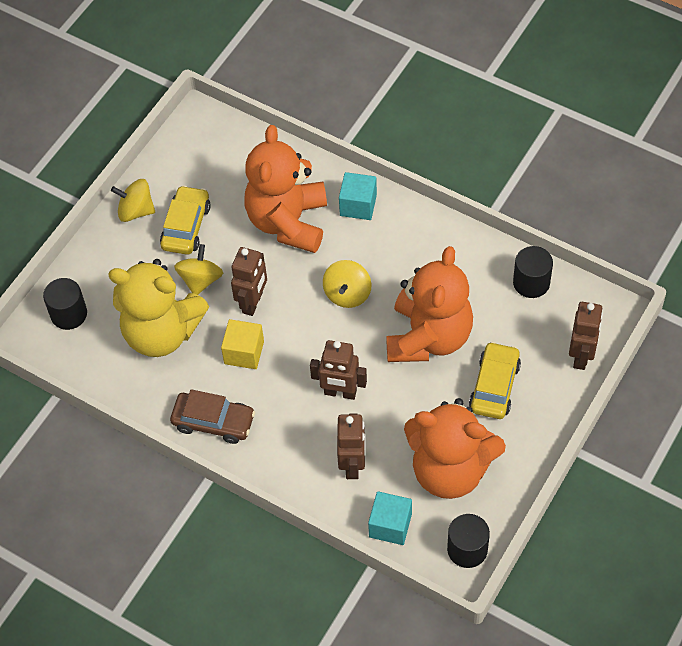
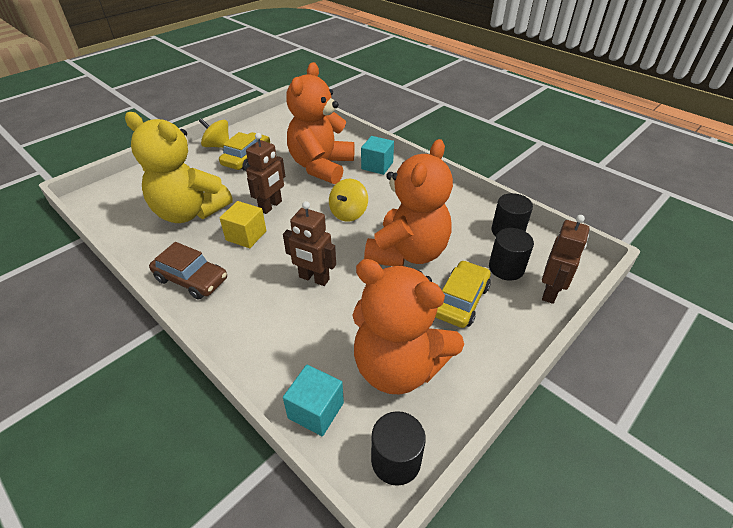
camera: 10 degrees right, 15 degrees down
black cylinder [43,278,87,330] -> black cylinder moved to [489,228,534,280]
yellow spinning top [174,244,223,295] -> none
brown robot [337,413,366,479] -> none

